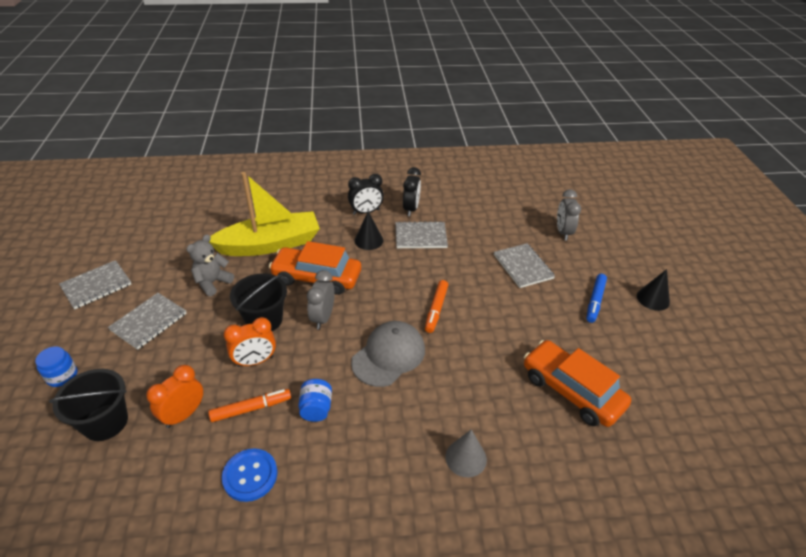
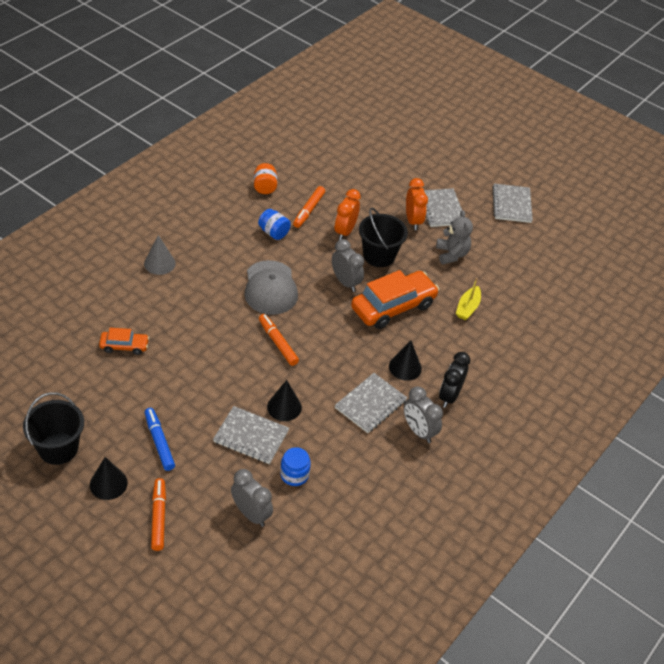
camera: 130 degrees right, 5 degrees up
blue jar [35,347,77,387] -> blue jar moved to [280,447,311,486]
black bucket [49,369,128,441] -> black bucket moved to [23,392,84,465]
orange clock [146,365,203,428] -> orange clock moved to [406,178,428,230]
yellow boat [209,172,320,256] -> yellow boat [456,278,481,320], size x0.41
blue button [222,448,277,502] -> orange jar [254,163,277,194]
black clock [403,167,421,216] -> grey clock [404,386,443,443]
orange car [524,340,631,427] -> orange car [99,328,149,355], size x0.51
none -> orange marker [151,478,166,551]
none -> black cone [267,380,302,421]

